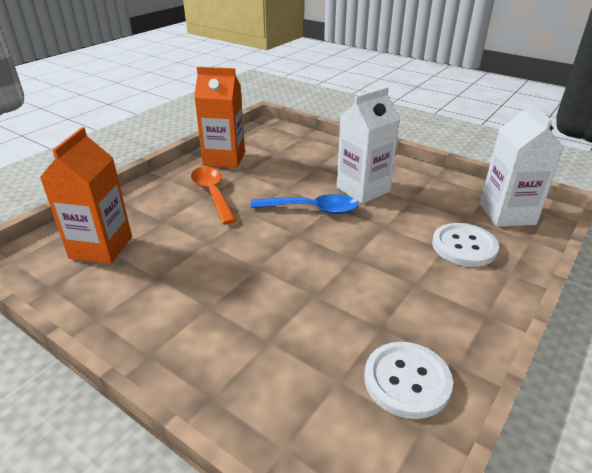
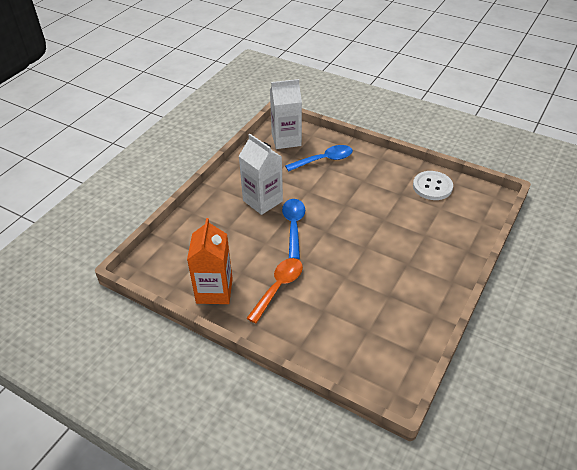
camera: 95 degrees left, 10 degrees up
orange carton [40,127,132,264] -> none
orange spoon [191,167,237,224] -> orange spoon turned 150 degrees clockwise [247,258,303,323]
white button [432,223,499,267] -> blue spoon [285,145,353,172]

